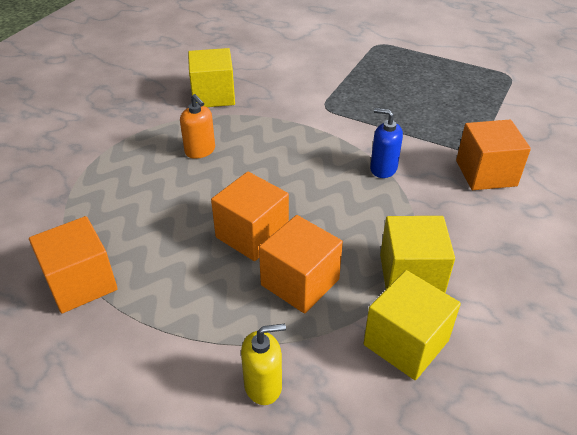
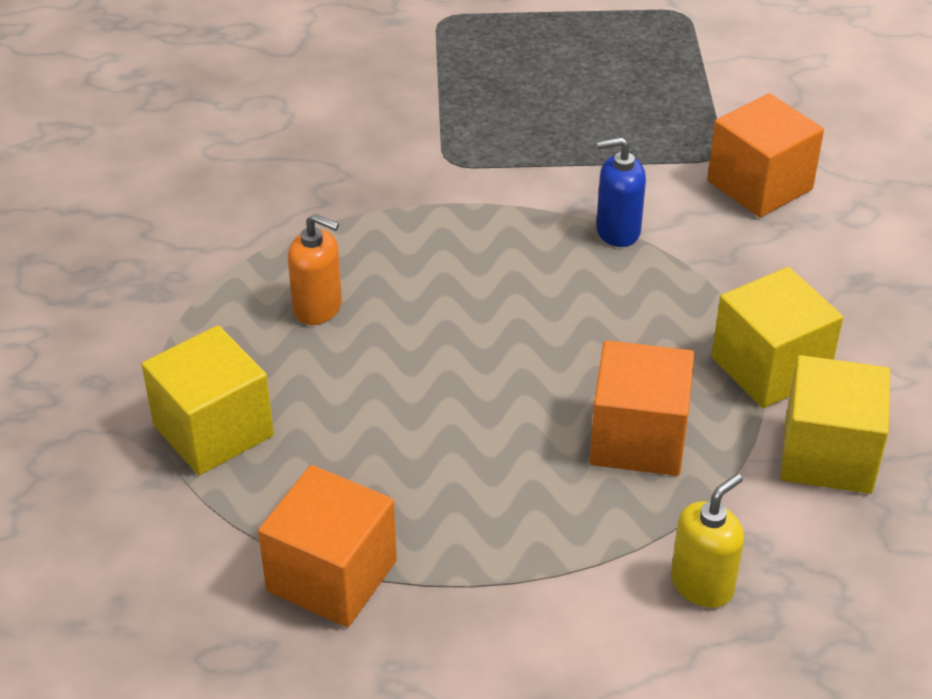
camera: 30 degrees left, 0 degrees up
yellow cube [188,48,235,107] -> yellow cube moved to [142,325,274,475]
orange cube [211,172,289,261] -> none

